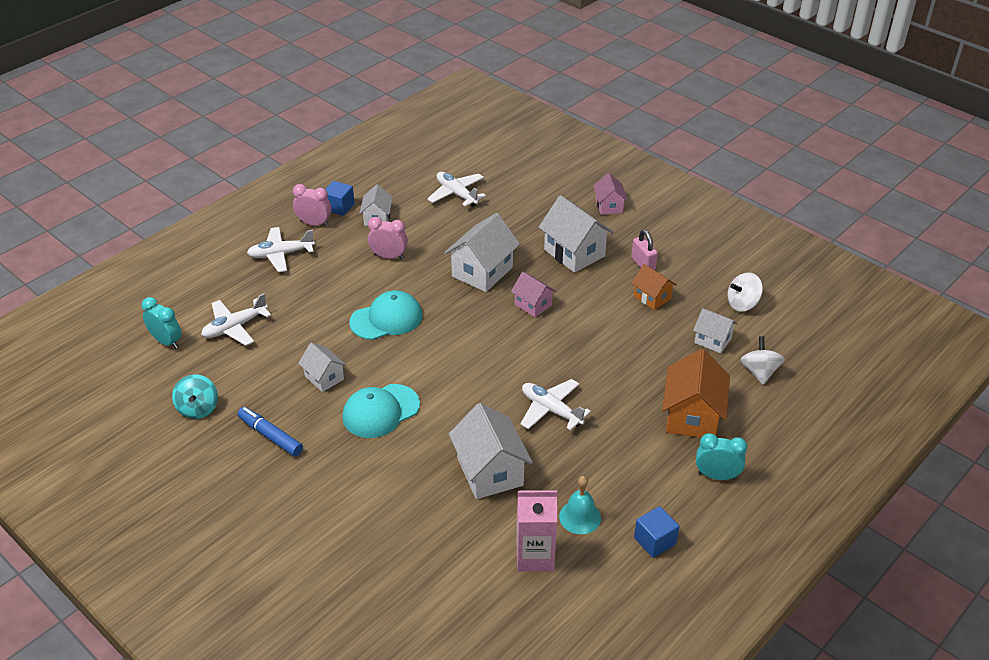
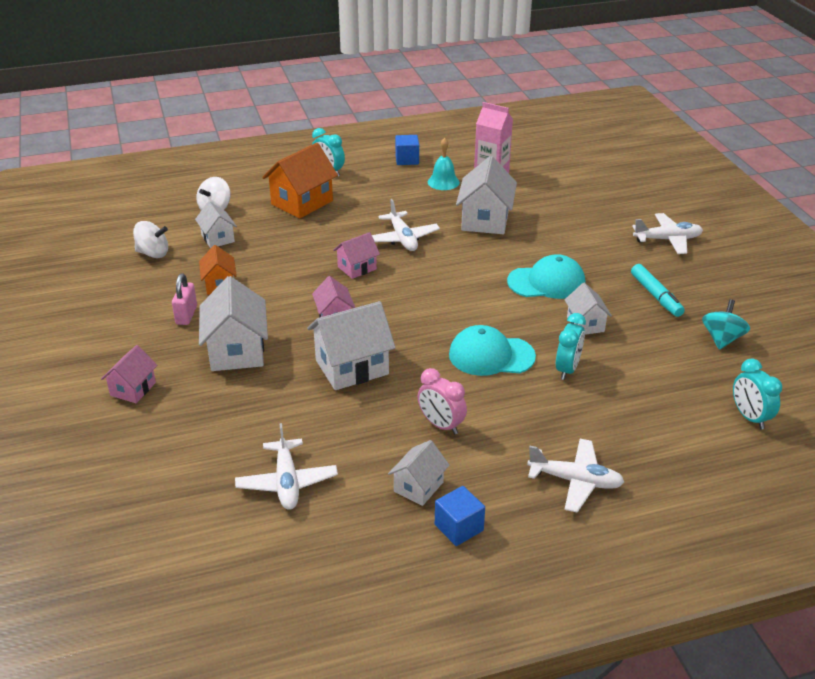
camera: 150 degrees left, 5 degrees down
white plane [201,293,271,346] -> white plane moved to [632,213,703,254]
blue marker [238,407,303,457] -> turquoise marker [631,264,685,317]
pink clock [293,184,331,227] -> none
none -> pink house [333,232,380,279]
none -> turquoise clock [556,313,586,380]

